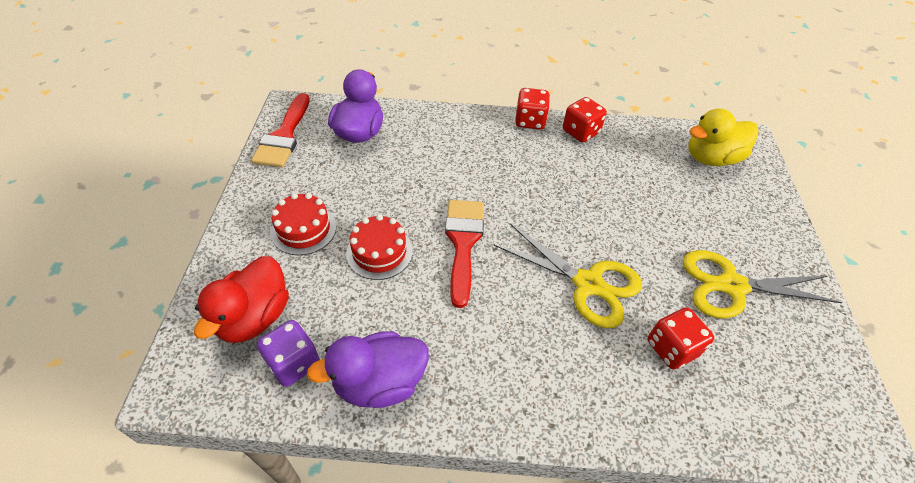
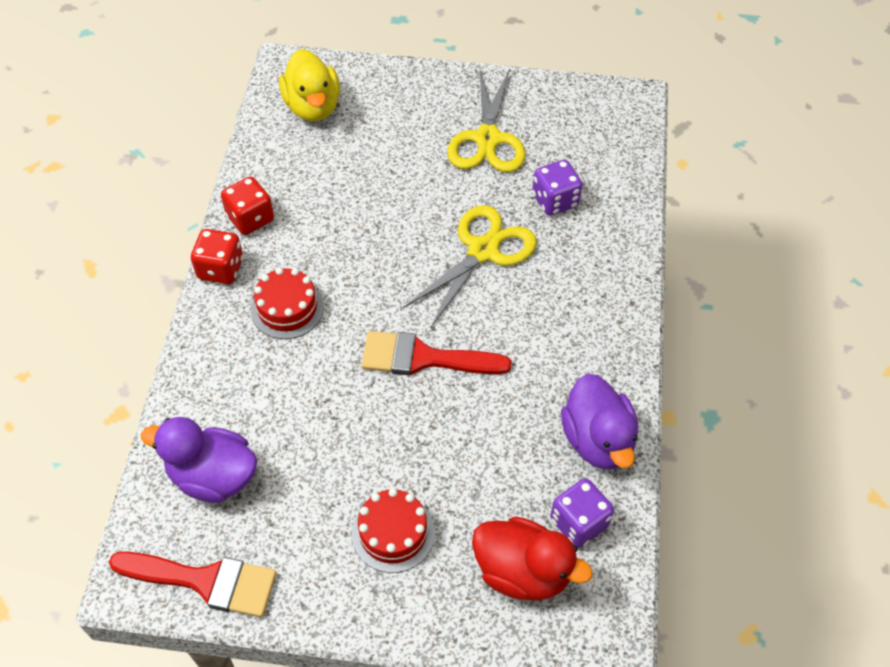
camera: 85 degrees left, 5 degrees up
red cake [346,214,413,280] -> red cake moved to [251,268,324,339]
red dice [648,307,714,370] -> purple dice [532,160,583,216]

